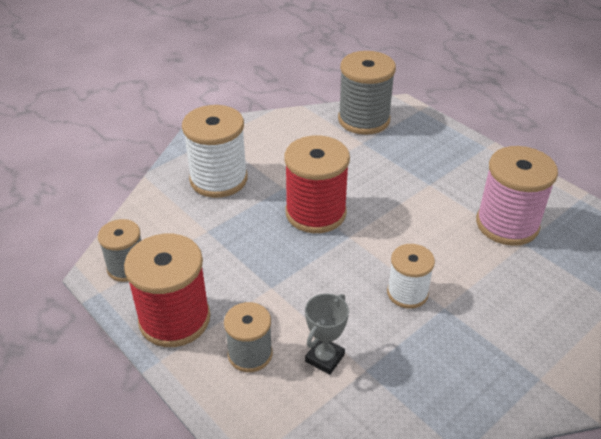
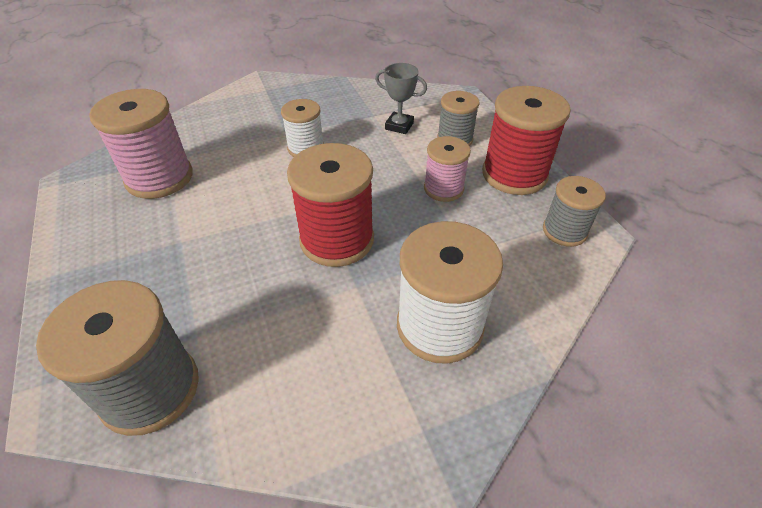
camera: 160 degrees left, 5 degrees up
grey trophy [305,293,349,375] -> grey trophy turned 60 degrees clockwise [375,63,427,134]
none -> pink spool [424,136,471,202]

